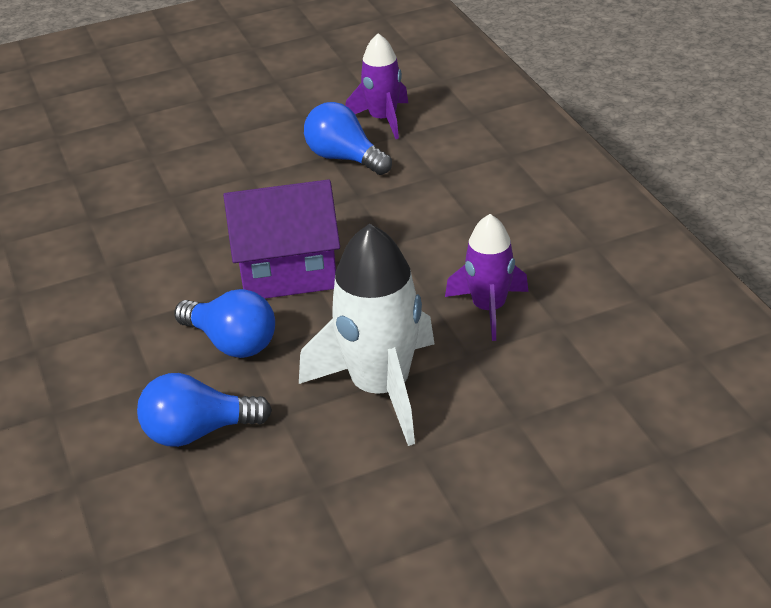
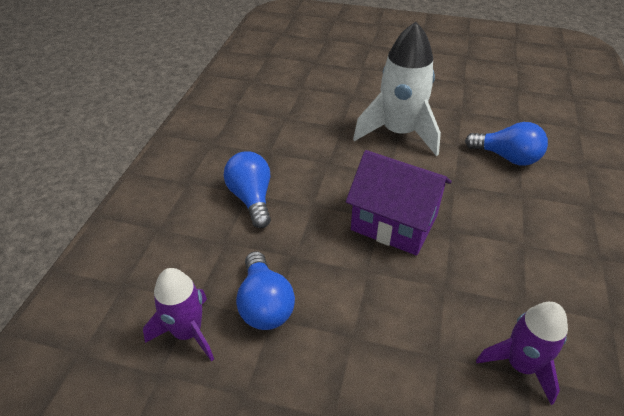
camera: 145 degrees left, 5 degrees up
blue light bulb [174,289,275,358] -> blue light bulb moved to [224,151,271,228]
purple rocket [445,214,528,341] -> purple rocket moved to [476,302,568,405]

